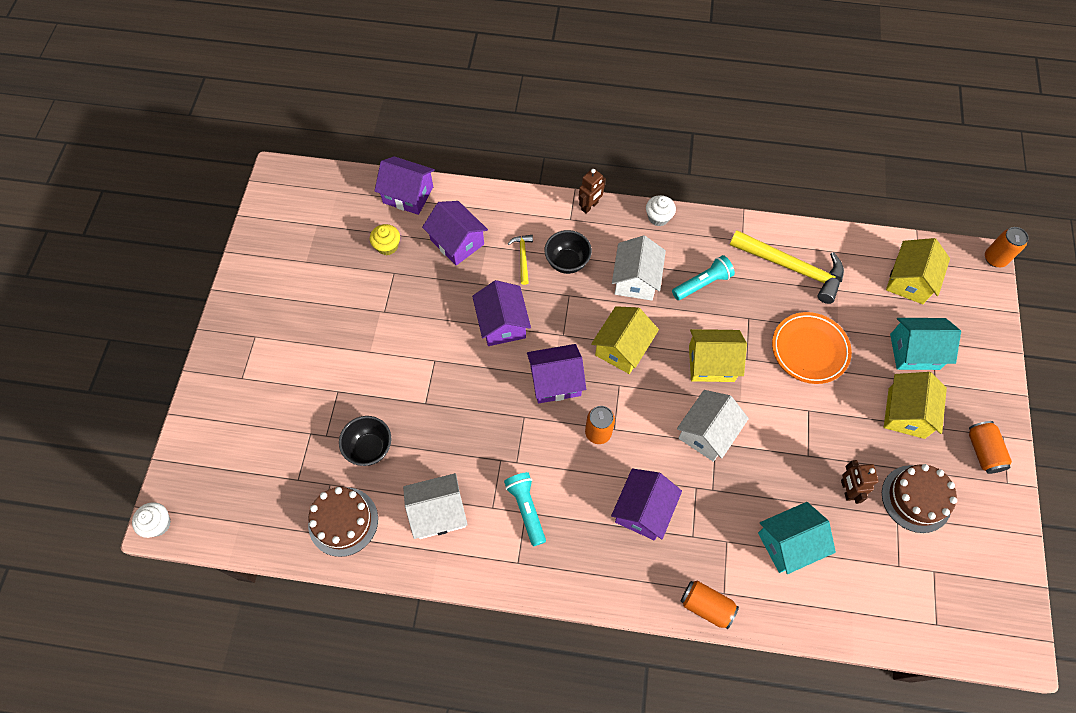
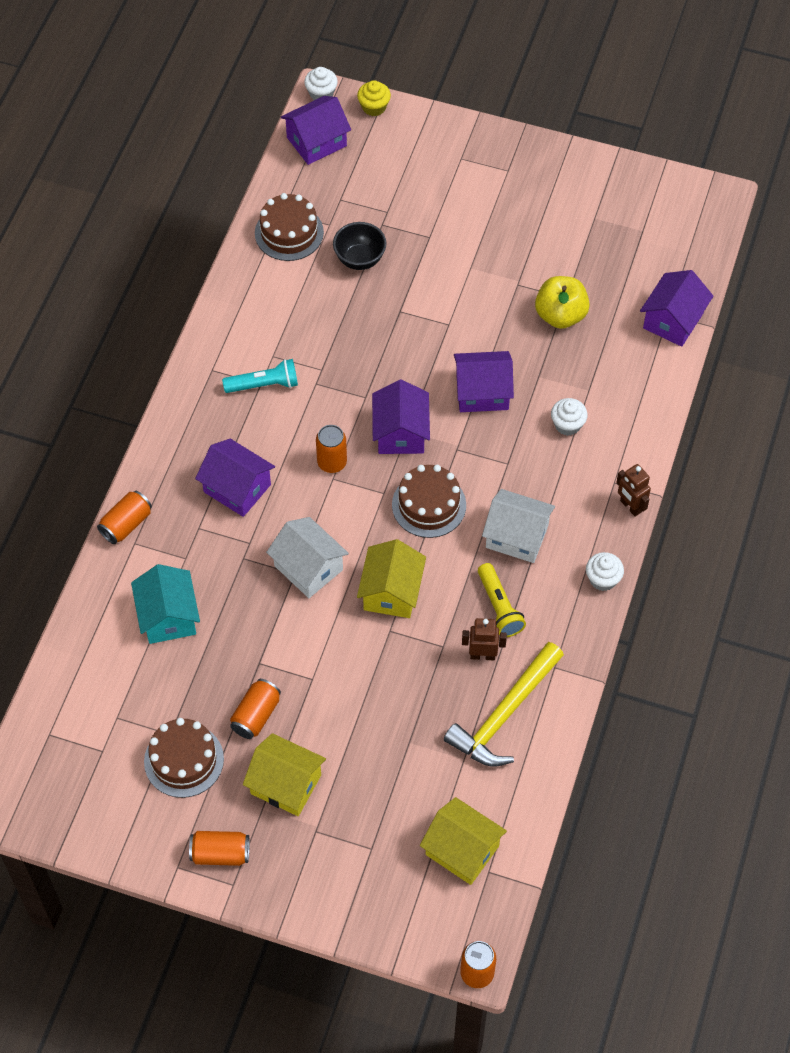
camera: 100 degrees right, 5 degrees down
yellow cupcake [370,224,400,255] -> yellow cupcake moved to [357,80,391,116]
white house [403,473,468,539] -> none
purple house [422,201,488,266] -> purple house moved to [281,96,351,165]
yellow hammer [508,235,533,285] -> white cupcake [551,398,588,436]
black bowl [544,230,592,274] -> none
yellow house [591,306,659,374] -> brown cake [392,465,466,538]
turquoise flashlight [672,255,735,300] -> yellow flashlight [478,563,526,637]
orange plate [772,312,852,384] -> none
brown robot [841,460,878,504] -> brown robot moved to [462,618,507,661]
turquoise house [890,318,961,370] -> none
none -> orange can [230,679,281,739]
none -> yellow apple [535,276,590,329]

